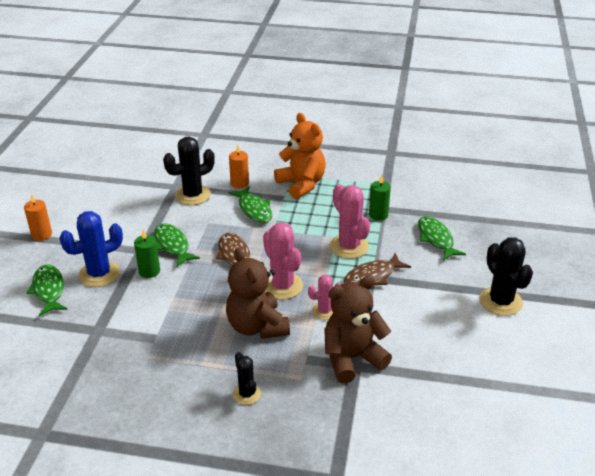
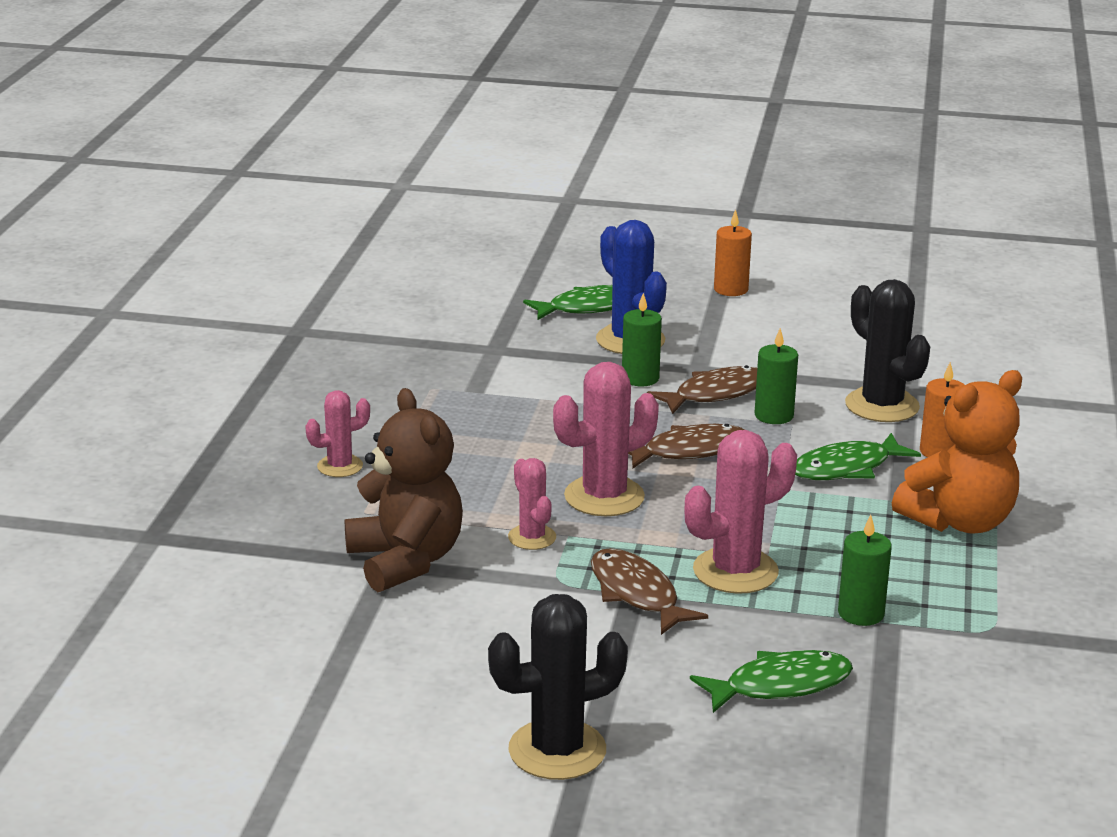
camera: 90 degrees right, 10 degrees down
green fish [154,223,200,267] -> brown fish [647,365,757,414]
brown teddy bear [226,248,290,339] -> none
black cactus [233,352,261,405] -> pink cactus [305,390,370,477]
none -> green candle [755,328,798,424]

